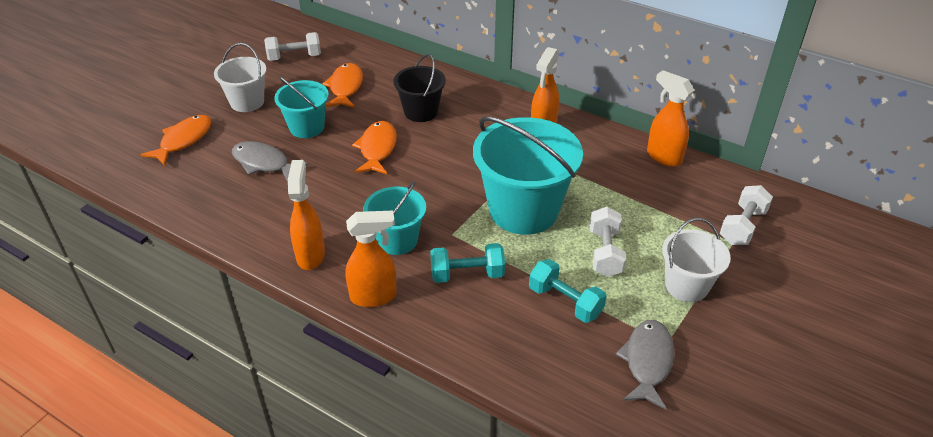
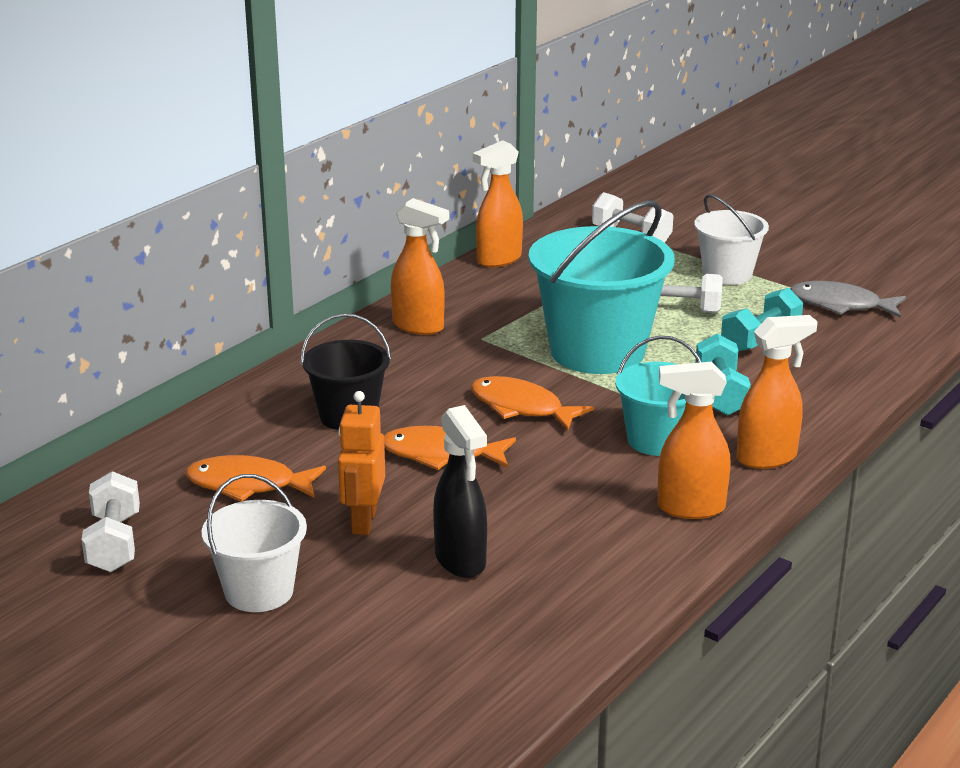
camera: 85 degrees left, 15 degrees down
orange fish [140,115,212,166] -> orange fish moved to [471,376,594,431]
grey fish [232,141,309,182] -> black spray bottle [433,405,487,578]
turquoise bucket [274,77,329,138] -> orange robot [338,391,385,535]
orange spray bottle [346,211,397,307] -> orange spray bottle turned 75 degrees clockwise [737,315,818,469]

